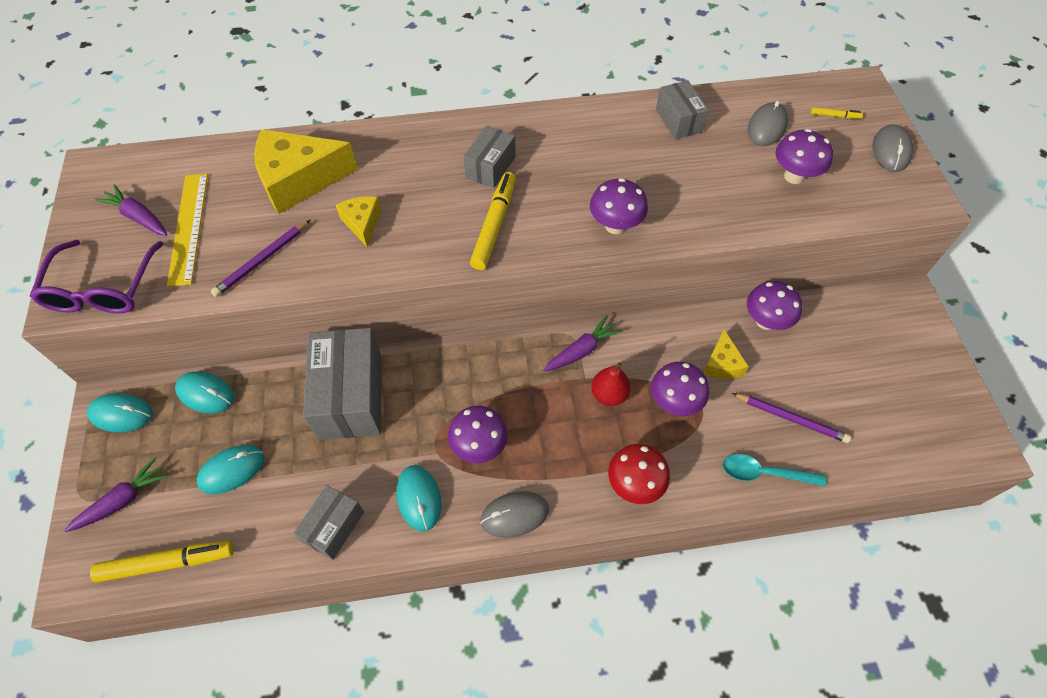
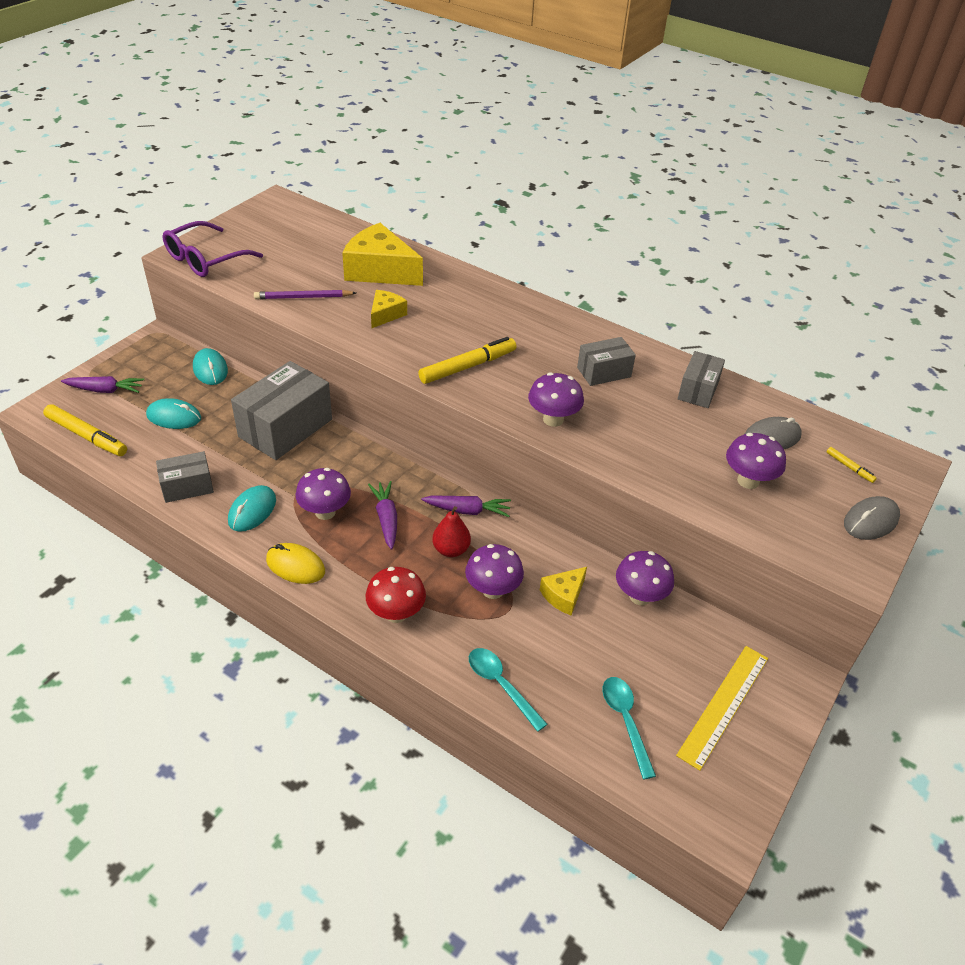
camera: 40 degrees right, 15 degrees down
turquoise mouse [87,393,153,433] -> none
purple carrot [95,184,167,236] -> purple carrot moved to [368,481,397,550]
yellow ruler [167,174,208,287] -> yellow ruler moved to [676,646,768,771]
grey box [464,125,515,188] -> grey box moved to [577,337,636,386]
grey mouse [480,491,549,538] -> yellow mouse [266,543,325,584]
purple pencil [732,393,851,443] -> none
none -> turquoise spoon [603,677,656,779]

